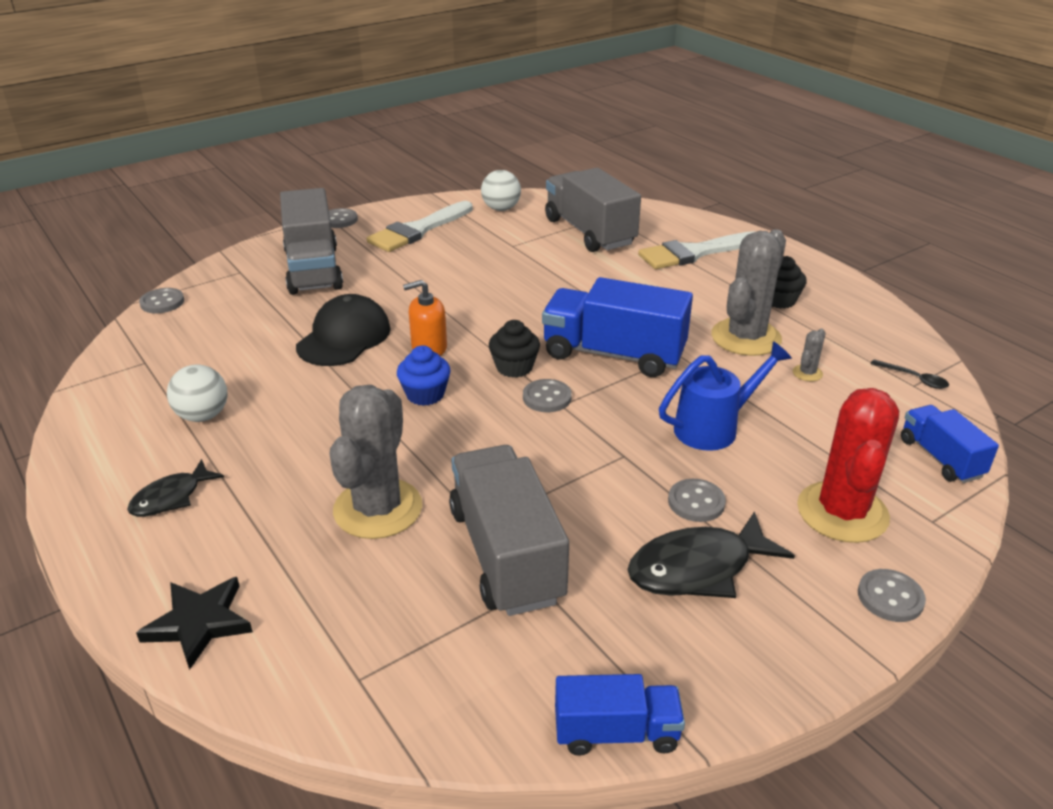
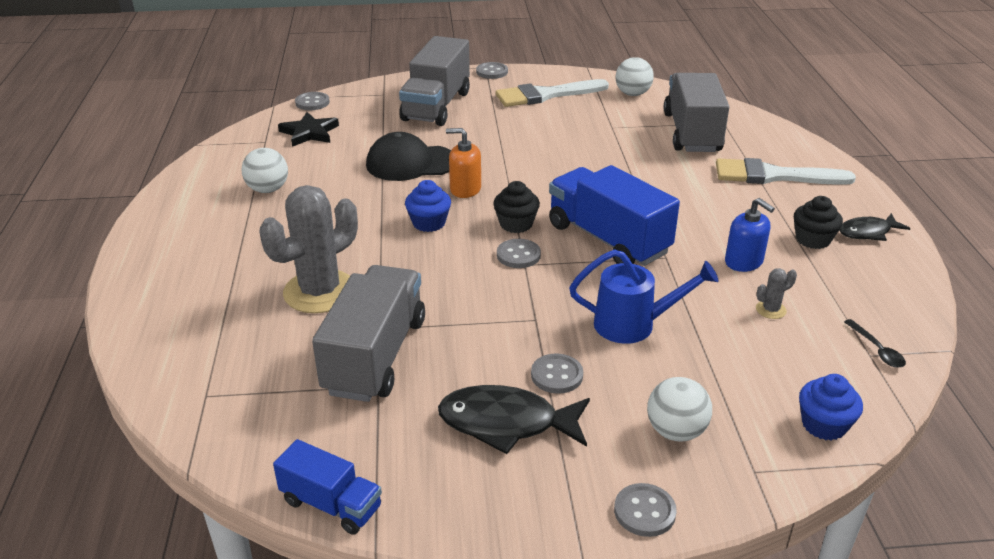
camera: 30 degrees right, 0 degrees up
black fish [127,459,224,517] -> black fish moved to [839,213,910,241]
black star [136,577,253,670] -> black star moved to [278,112,339,147]
black cap [296,294,391,366] -> black cap turned 150 degrees counterclockwise [366,132,451,181]
grey cactus [711,229,786,356] -> blue soap dispenser [725,198,775,272]
red cactus [797,388,899,543] -> white ball [647,377,712,442]
blue truck [901,405,999,483] -> blue cupcake [799,374,863,441]

